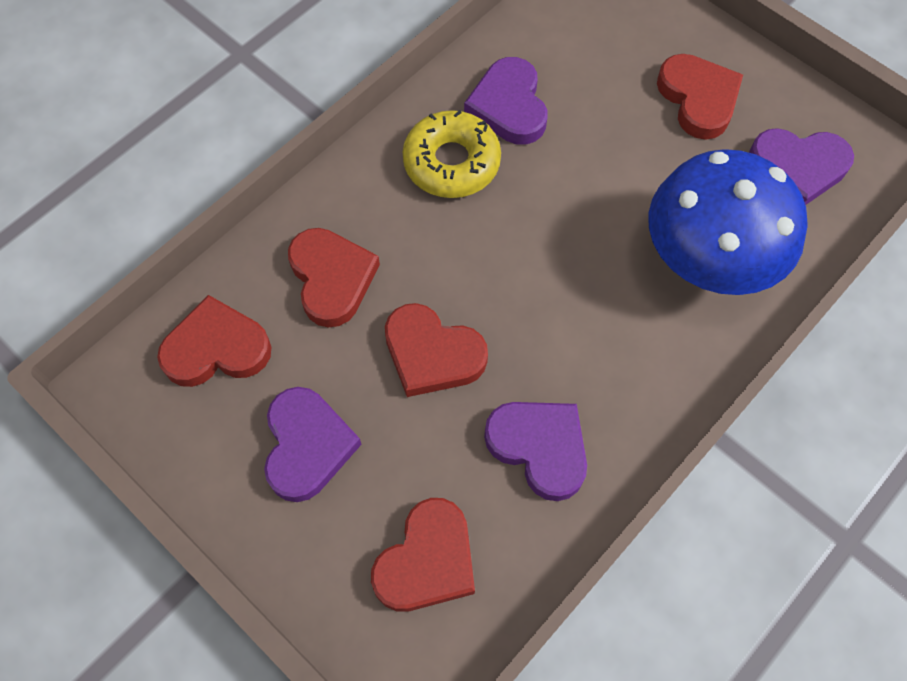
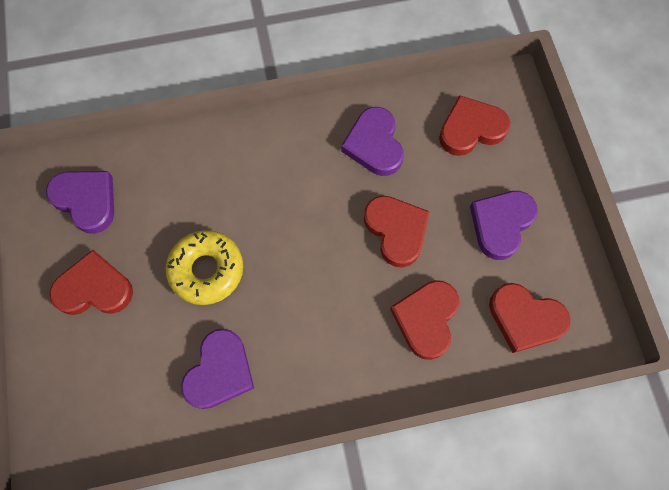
camera: 145 degrees left, 5 degrees up
yellow donut [403,110,501,198] -> yellow donut moved to [166,230,243,305]
blue mushroom [649,149,807,295] -> none
red heart [657,54,743,140] -> red heart turned 75 degrees clockwise [49,250,133,315]

